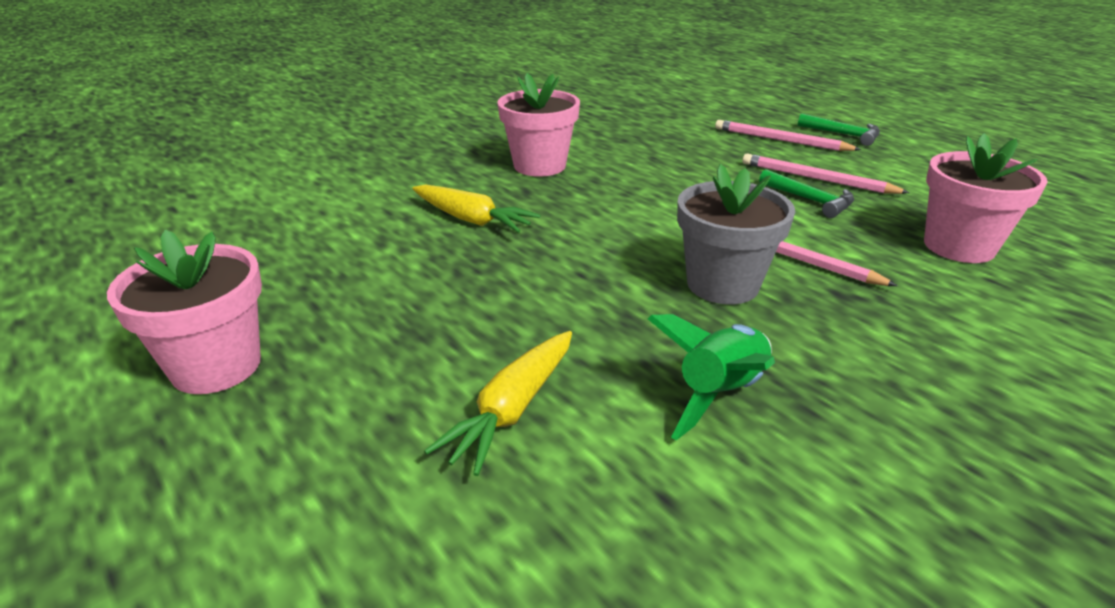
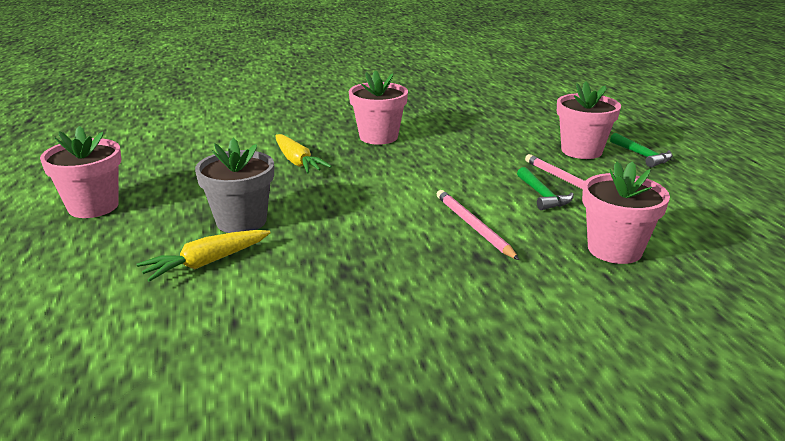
camera: 25 degrees right, 5 degrees down
green rocket [648,314,775,440] -> none
grey flower pot [677,164,795,304] -> grey flower pot moved to [195,138,274,233]
pink pencil [715,120,861,151] -> pink flower pot [557,82,621,159]

